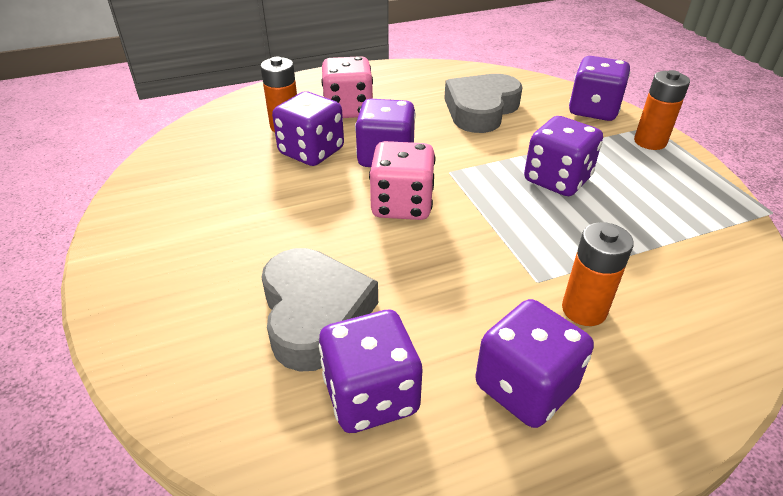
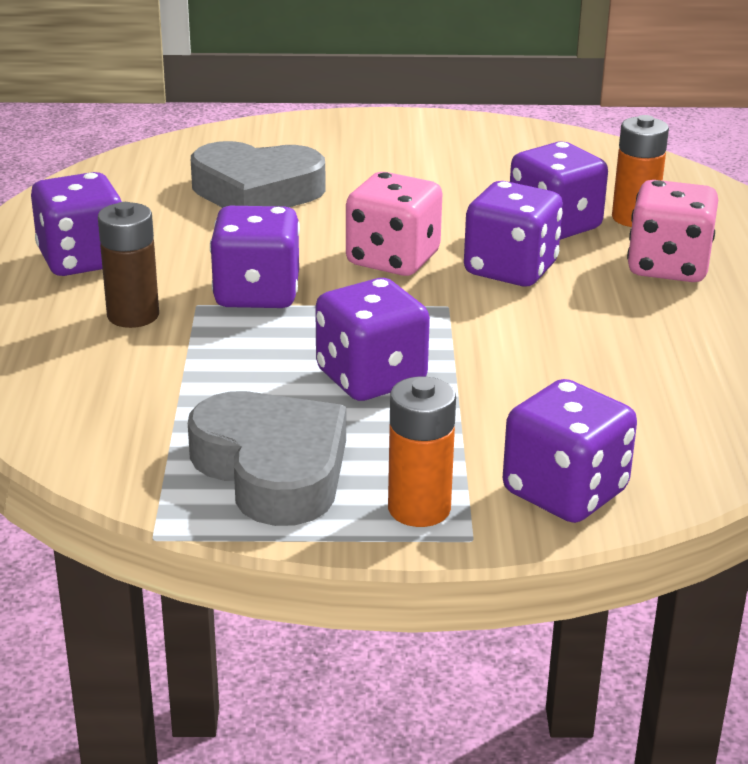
camera: 110 degrees right, 10 degrees down
purple dice [319,310,422,433] -> purple dice moved to [210,206,300,308]
grey heart [444,74,523,133] -> grey heart moved to [188,391,346,526]
orange battery [562,222,634,326] -> brown battery [98,202,159,328]

